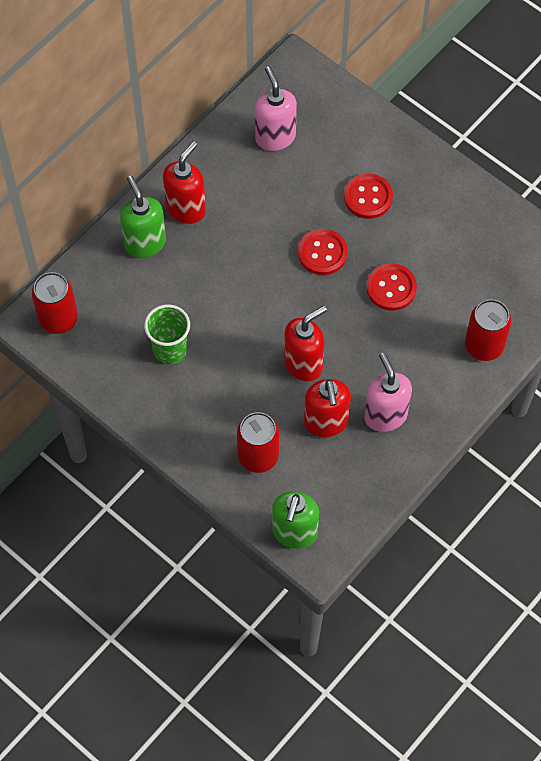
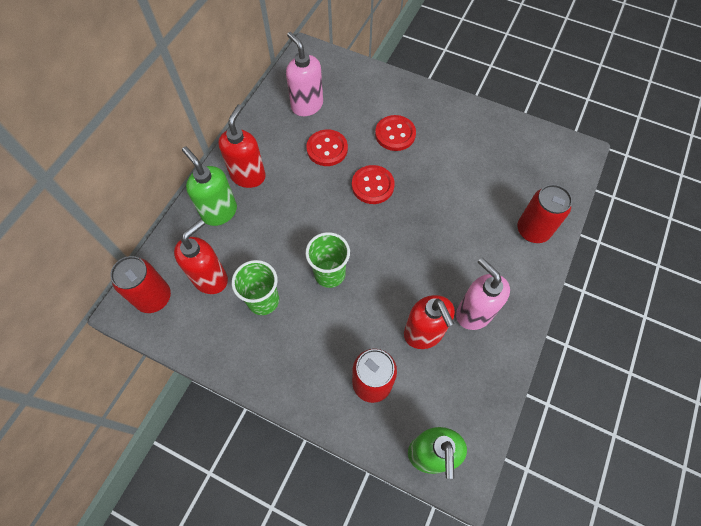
camera: 15 degrees left, 0 degrees up
red soap dispenser [284,306,327,381] -> red soap dispenser moved to [174,219,228,294]
red button [367,263,417,311] -> red button moved to [306,129,348,166]
none -> green cup [305,232,350,288]

